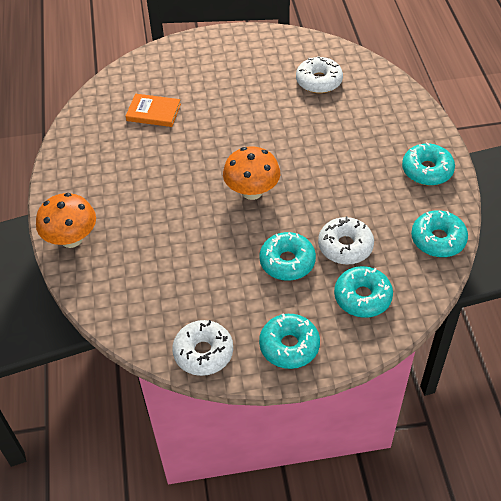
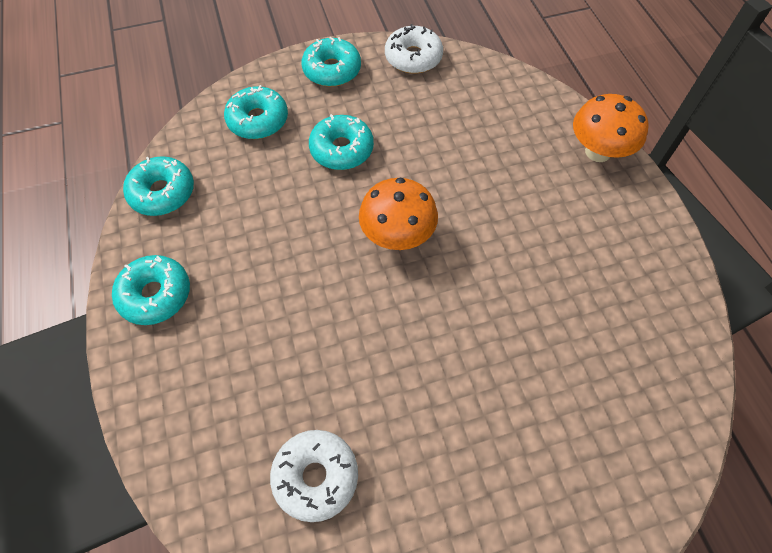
camera: 170 degrees right, 10 degrees up
orange book [126,94,181,127] -> none
white donut [318,216,374,265] -> none

